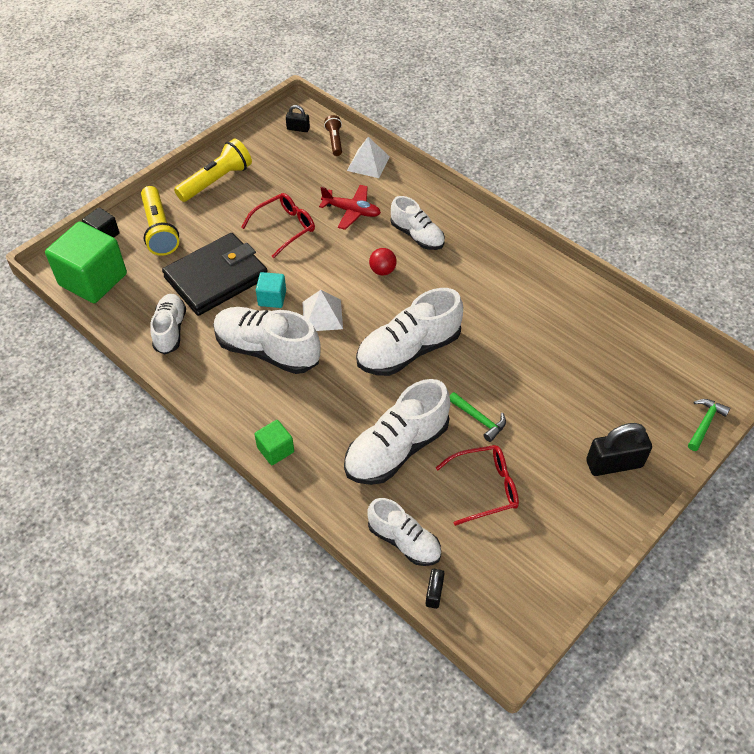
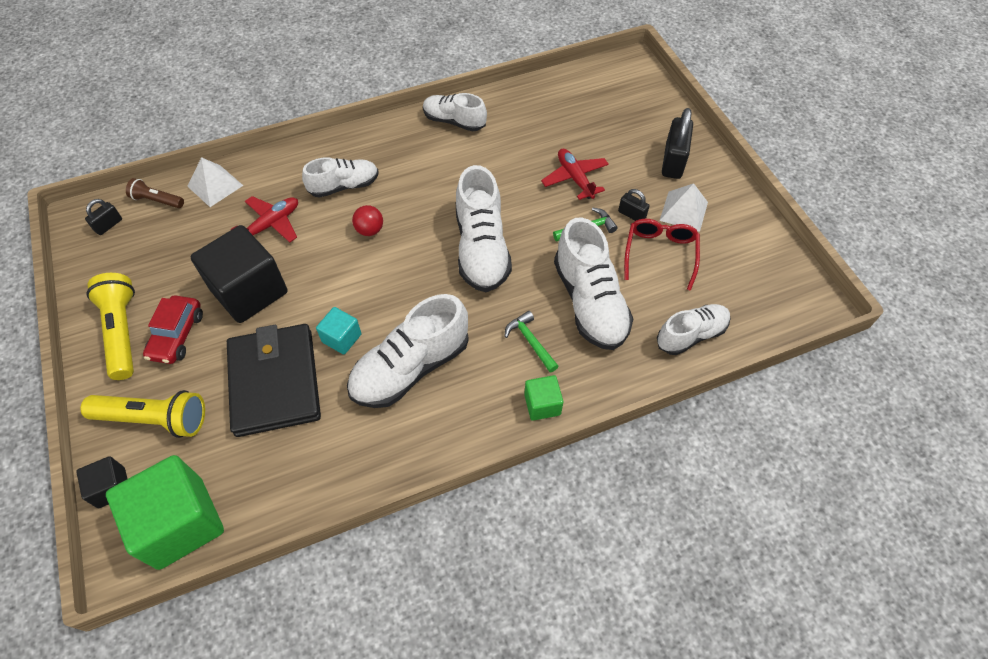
camera: 65 degrees left, 5 degrees up
white shoe [150,294,186,354] -> white shoe moved to [423,93,487,131]
red glasses [241,193,315,258] -> black cube [191,225,288,323]
white pyramid [302,290,343,331] -> white pyramid moved to [659,183,708,232]
black padlock [426,569,445,609] -> black padlock moved to [618,189,649,221]
green hammer [688,399,730,451] -> green hammer moved to [505,311,559,373]
none -> red car [143,296,203,364]
none -> red plane [541,149,609,200]

